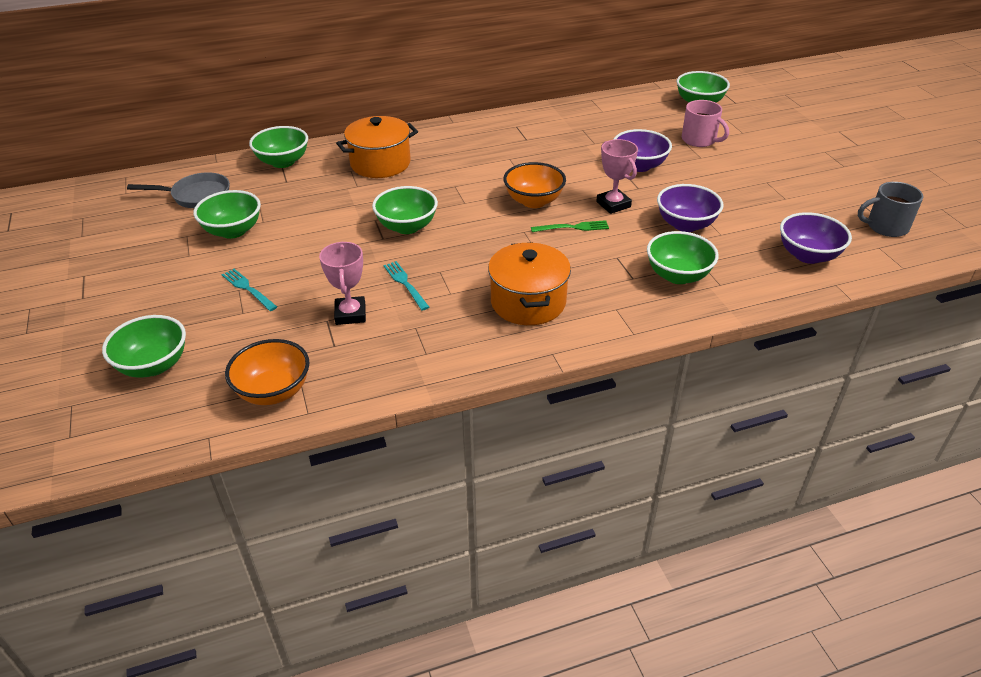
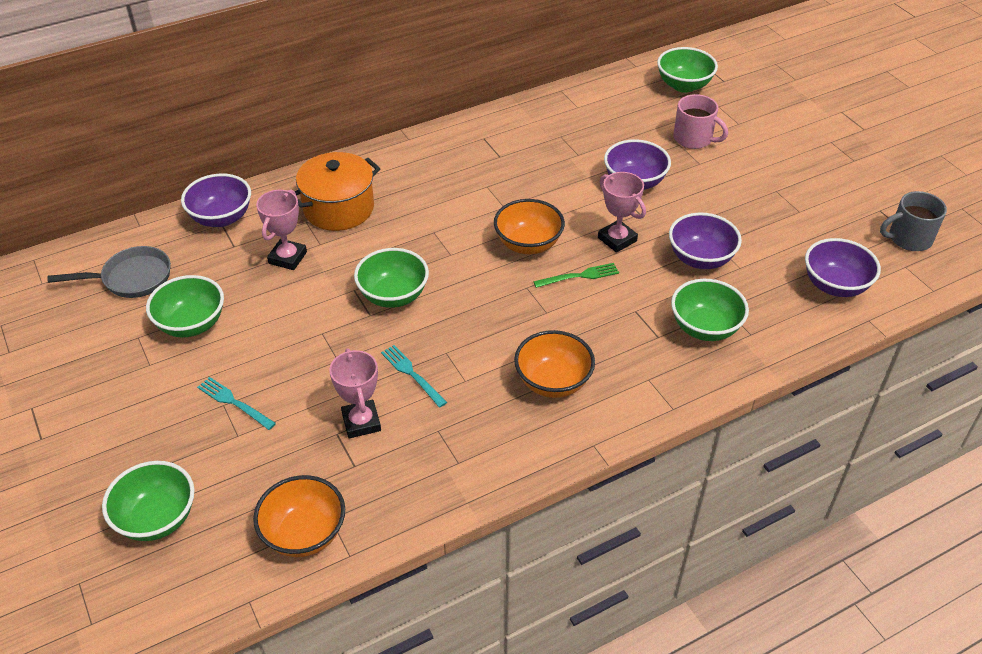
camera: 10 degrees left, 5 degrees up
green bowl [249,126,308,168] -> purple bowl [181,174,251,227]
orange pot [488,242,571,325] -> orange bowl [514,330,595,398]
none -> pink trophy [256,189,307,270]

